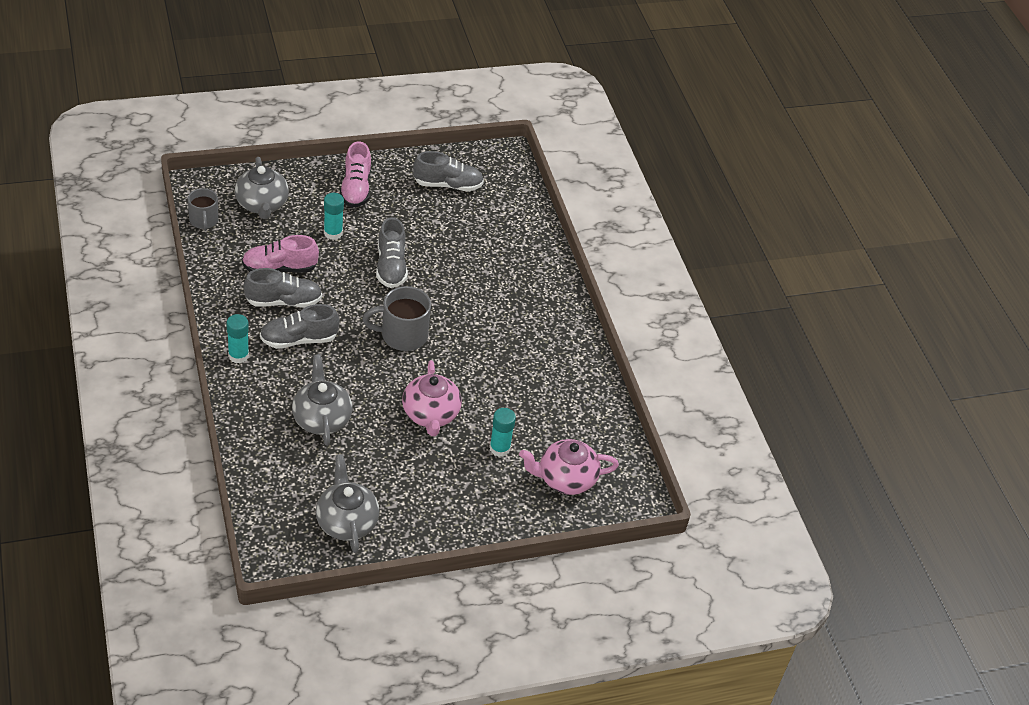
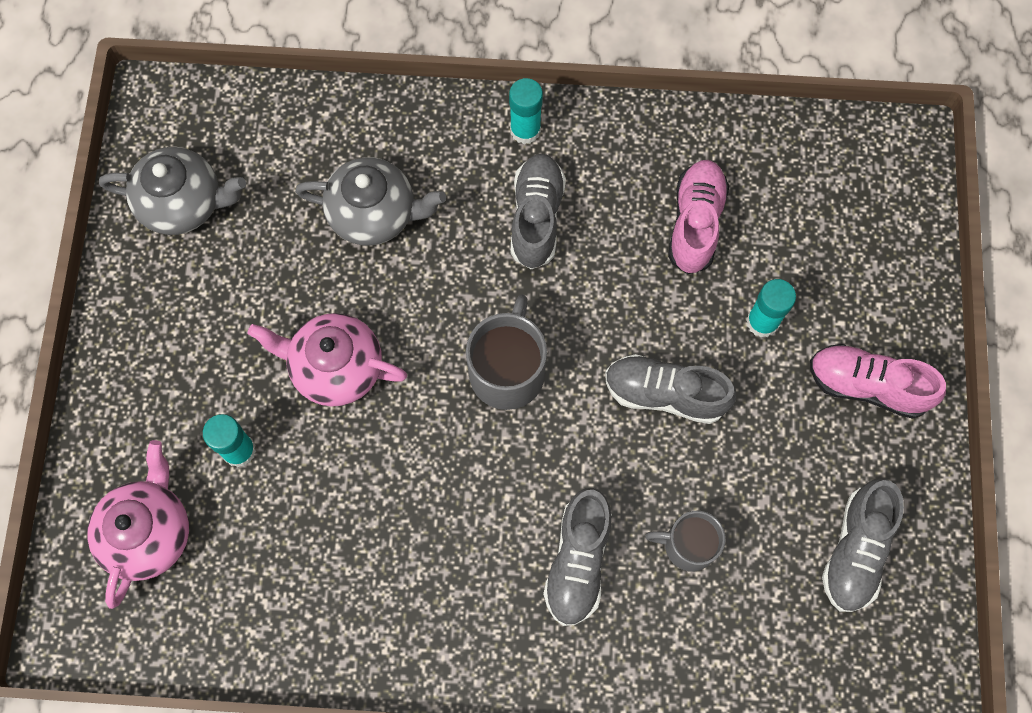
camera: 115 degrees right, 25 degrees up
grey mug [188,188,219,231] -> grey mug moved to [645,511,726,572]
grey teapot [235,157,289,219] -> none
grey shoe [244,268,322,307] -> grey shoe moved to [543,488,612,626]

